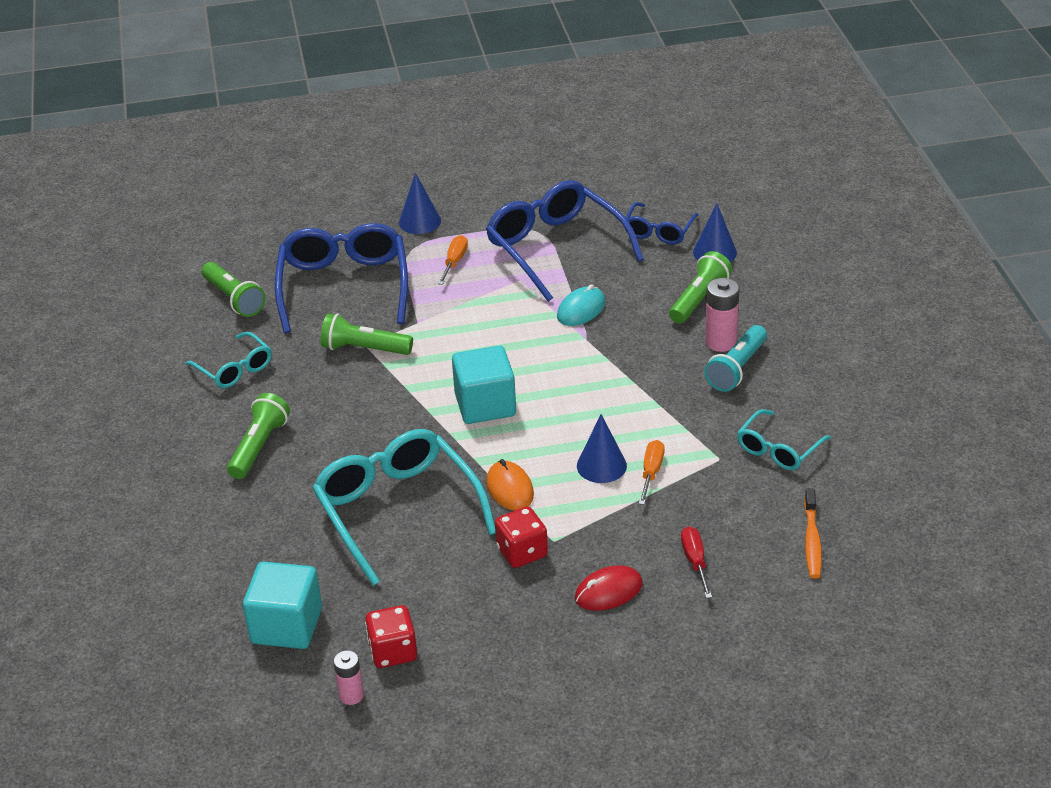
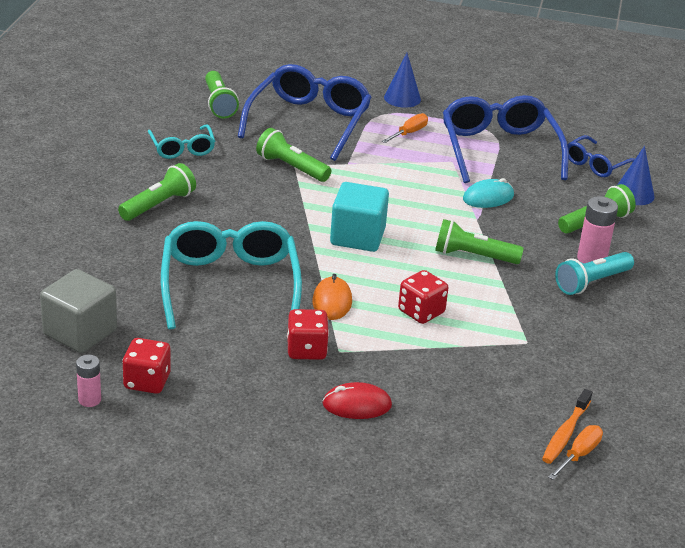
camera: 20 degrees right, 5 degrees down
turquoise cube [243,562,322,649] -> grey cube [40,269,117,353]
blue cone [577,414,627,483] -> red dice [398,270,448,324]
orange screwdriver [639,440,664,505] -> orange screwdriver moved to [548,425,603,480]
red screwdriver [681,526,712,598] -> none
turquoise glasses [737,409,831,470] -> none
none -> green flashlight [435,219,524,264]

